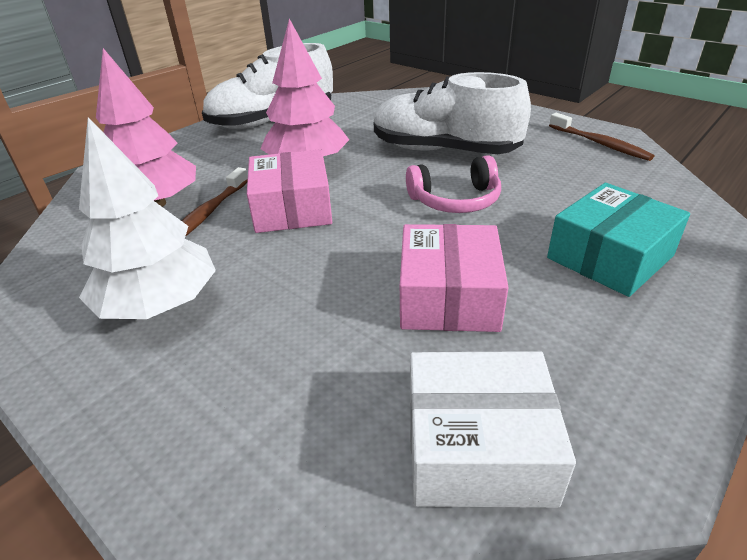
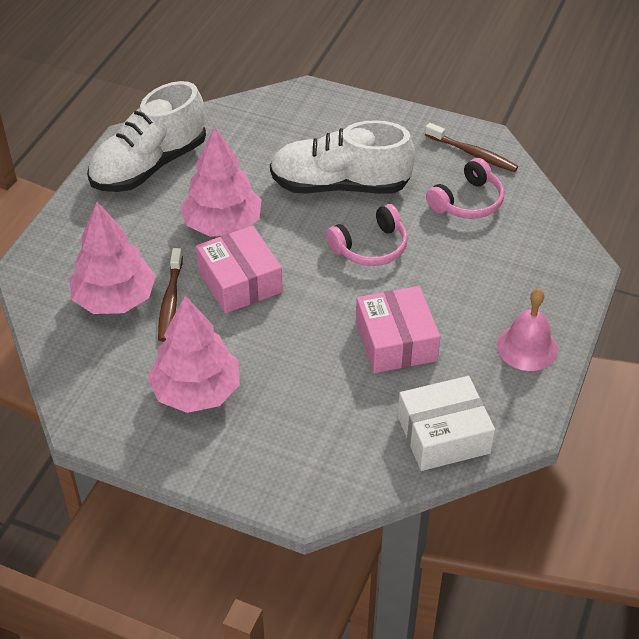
camera: 20 degrees left, 10 degrees up
white tree [79,117,216,319] -> pink tree [147,296,240,413]
turquoise box [547,183,690,297] -> none
none -> pink headphones [426,158,504,219]
none -> pink bell [497,289,558,371]

